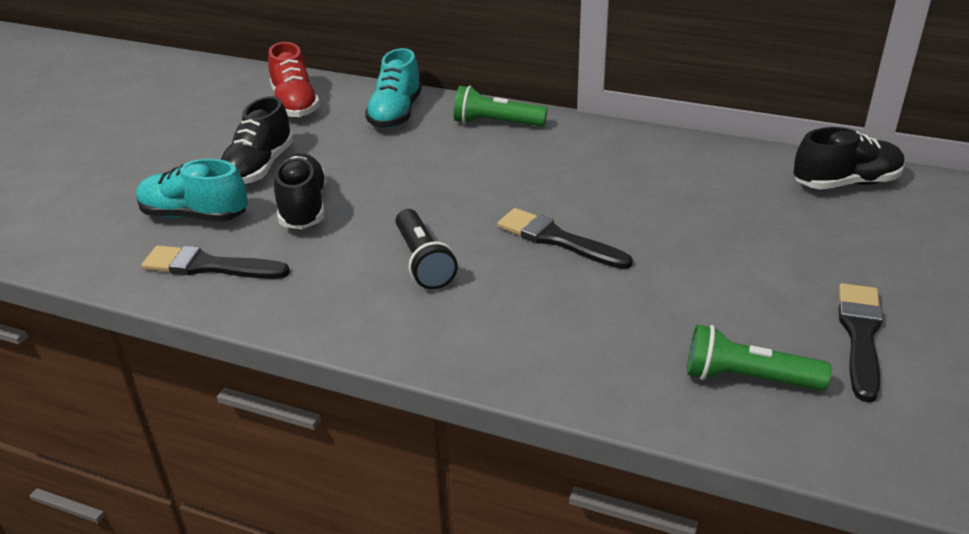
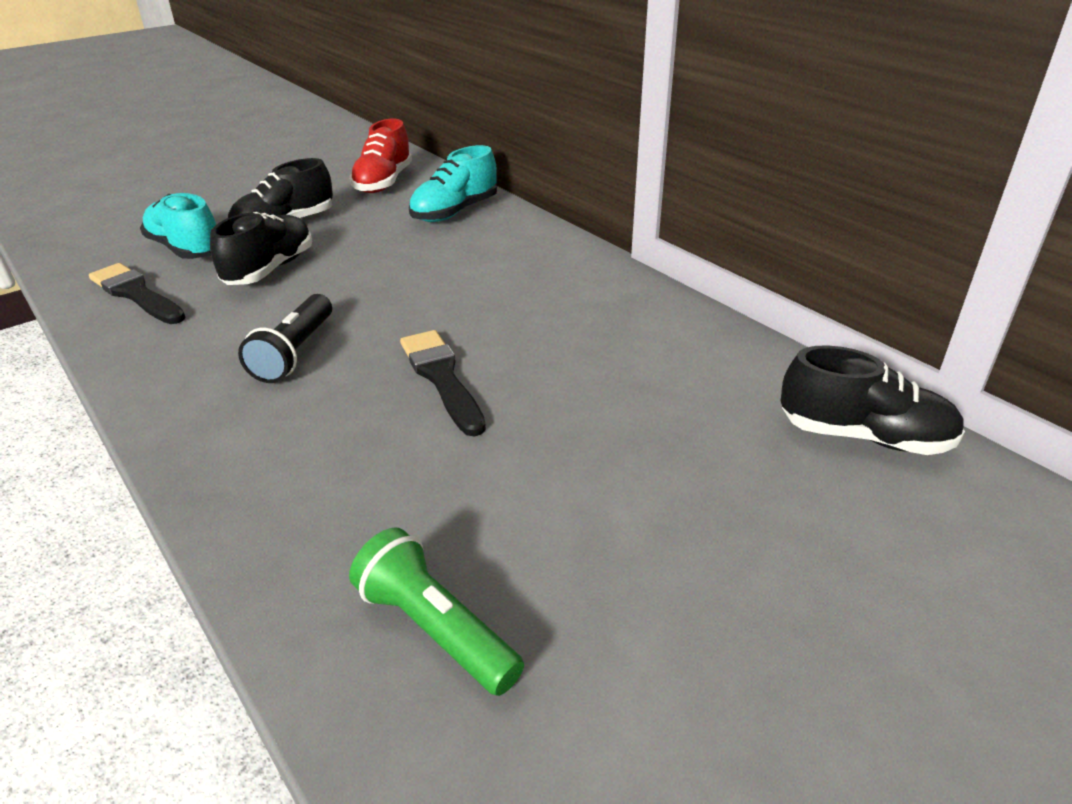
camera: 30 degrees right, 0 degrees up
green flashlight [454,86,547,127] -> none
black brush [838,283,883,402] -> none

